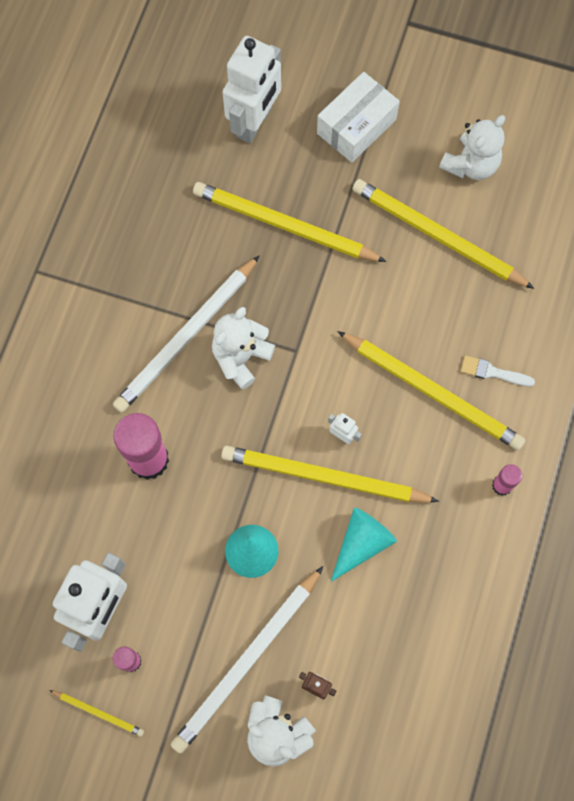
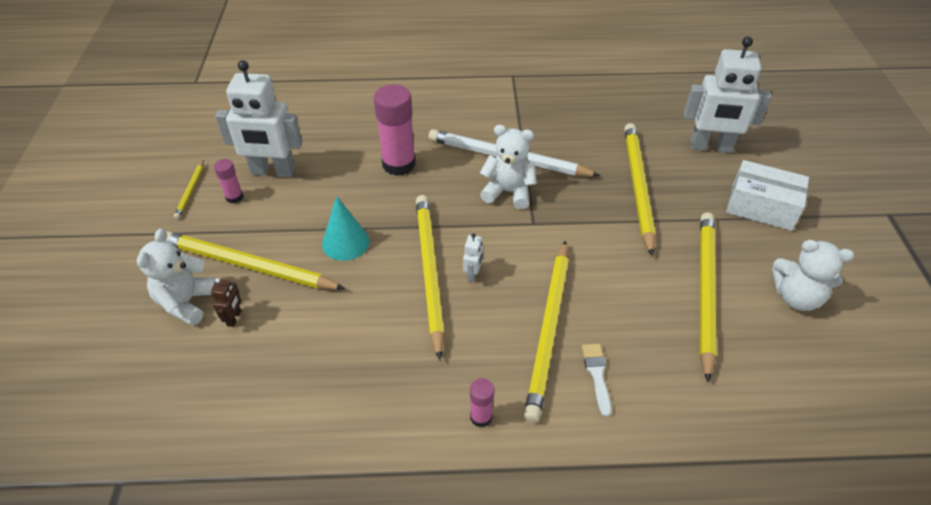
camera: 70 degrees right, 25 degrees down
white pencil [170,566,323,754] -> yellow pencil [166,231,346,290]
turquoise cone [331,508,397,582] -> none

